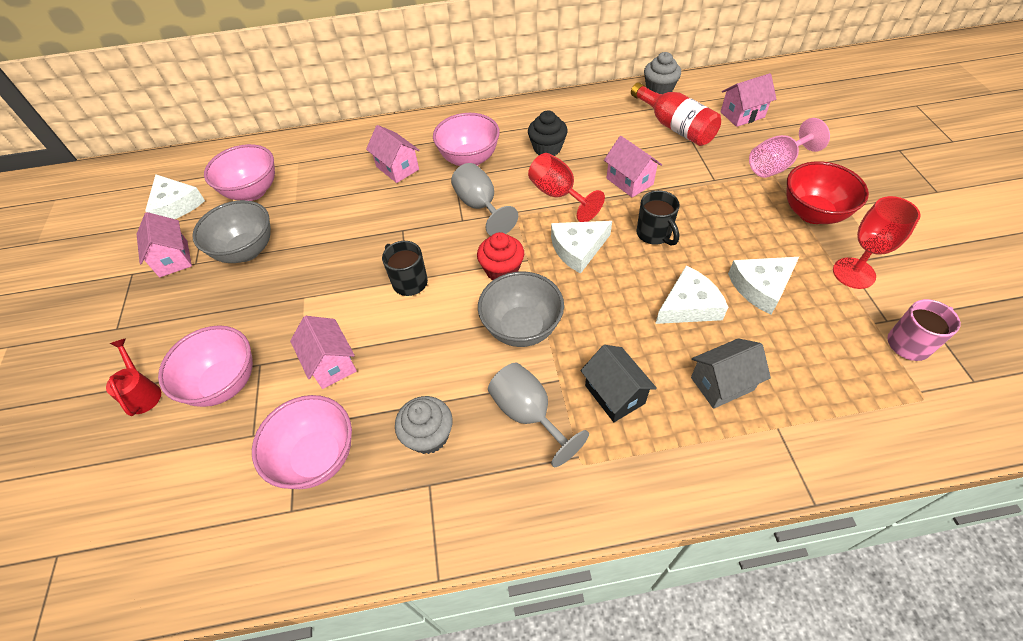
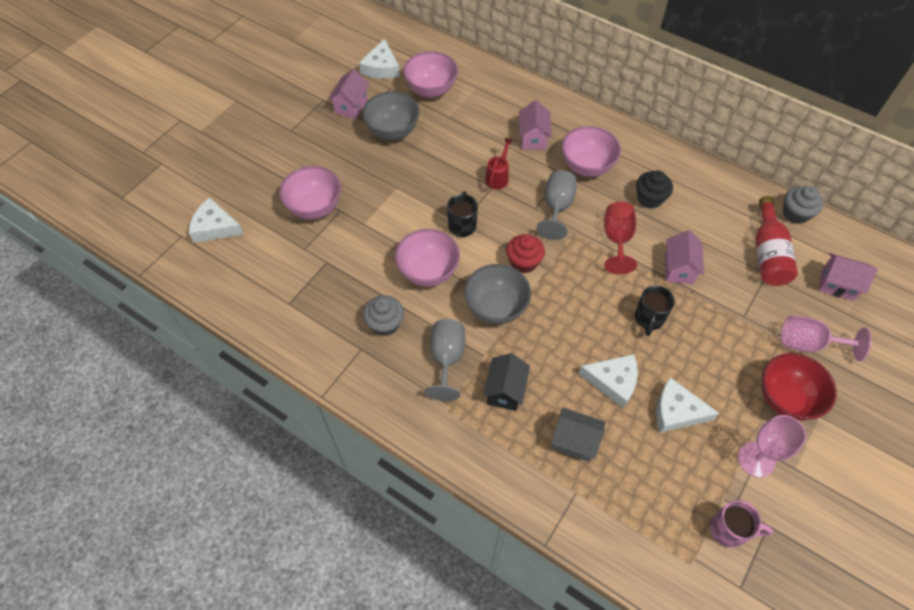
camera: 40 degrees right, 5 degrees up
red watering can [106,339,161,416] -> red watering can moved to [485,138,513,189]
pink bowl [252,395,352,489] -> pink bowl moved to [395,229,460,287]
pink house [290,316,357,389] -> none
white cheese [551,221,612,274] -> white cheese moved to [189,197,244,243]
red goblet [833,196,920,289] -> pink goblet [738,415,807,478]

